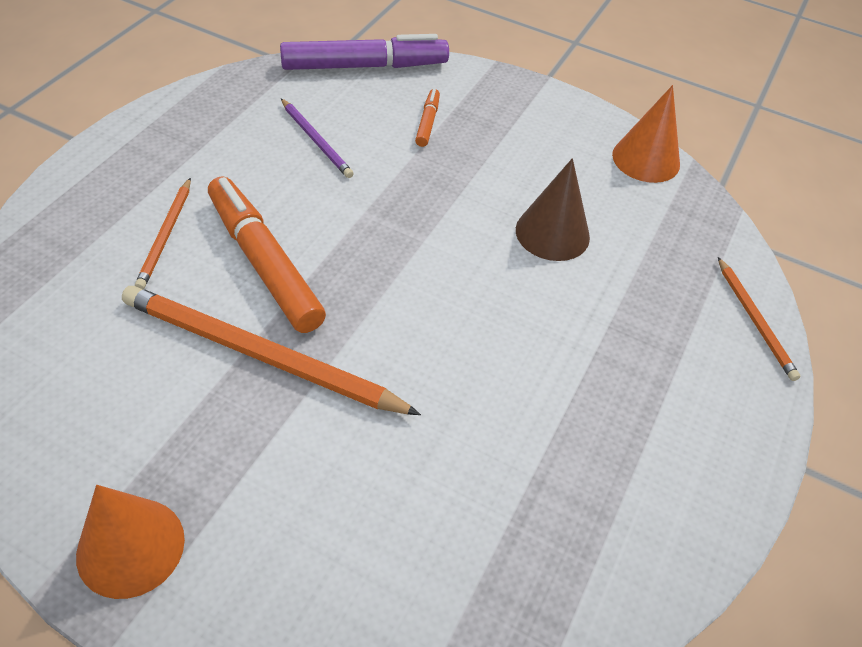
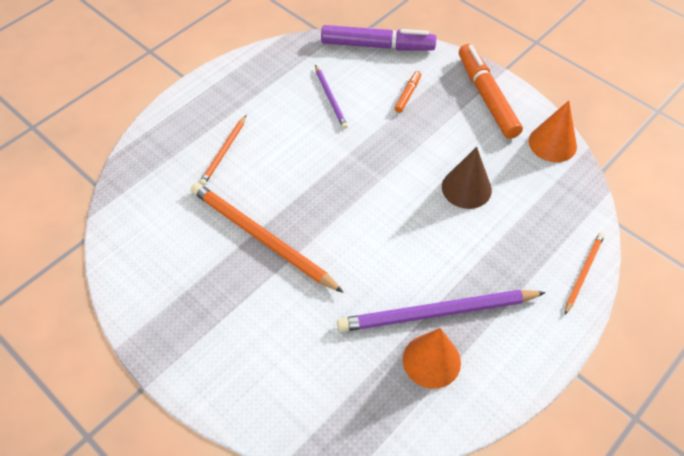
camera: 20 degrees right, 5 degrees up
orange cone [76,485,185,599] -> orange cone moved to [403,328,461,389]
orange marker [208,176,326,333] -> orange marker moved to [459,44,523,139]
orange pencil [718,257,800,381] -> orange pencil turned 150 degrees counterclockwise [565,232,605,314]
none -> purple pencil [337,290,546,332]

